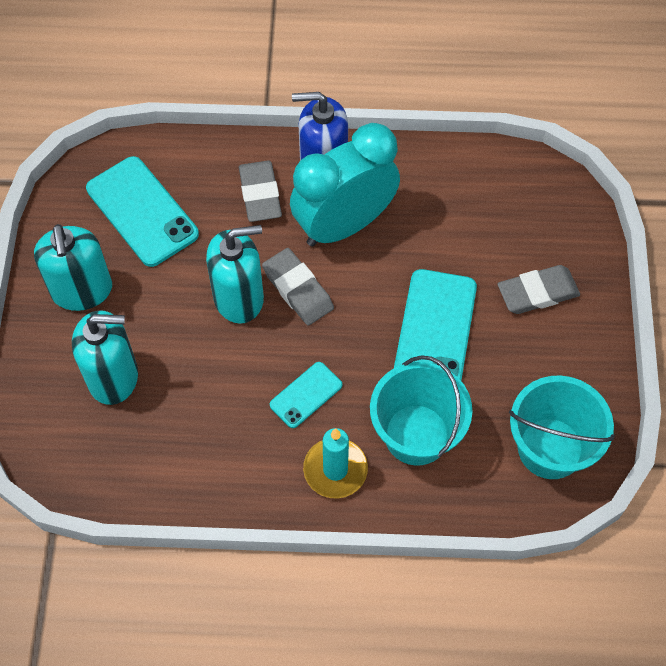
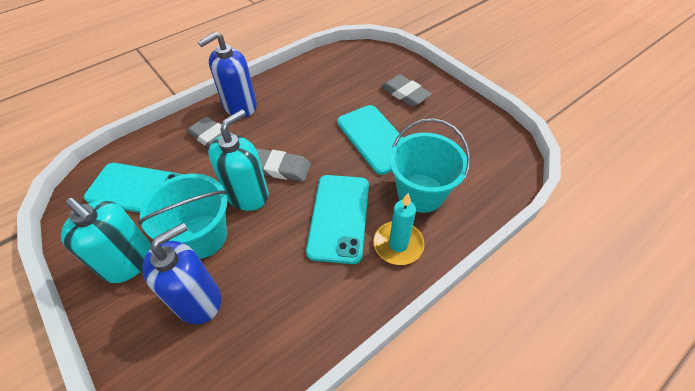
camera: 40 degrees left, 10 degrees down
turquoise soap dispenser [72,310,138,405] -> blue soap dispenser [142,223,221,324]
turquoise phone [270,362,342,428] -> turquoise phone [306,175,369,264], size x1.83
turquoise clock [290,123,400,247] -> none
grey eraser [498,265,580,314] -> grey eraser turned 75 degrees counterclockwise [381,74,432,107]
turquoise bucket [509,375,615,479] -> turquoise bucket moved to [138,174,227,259]

